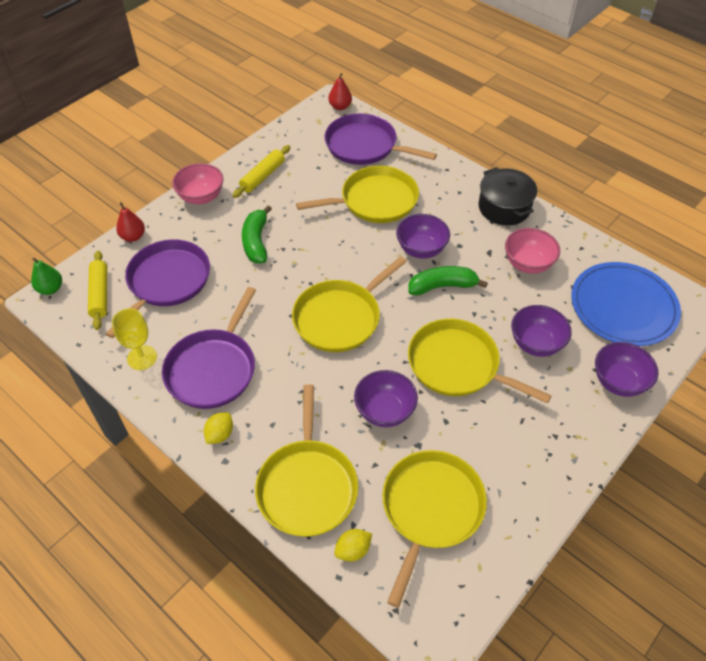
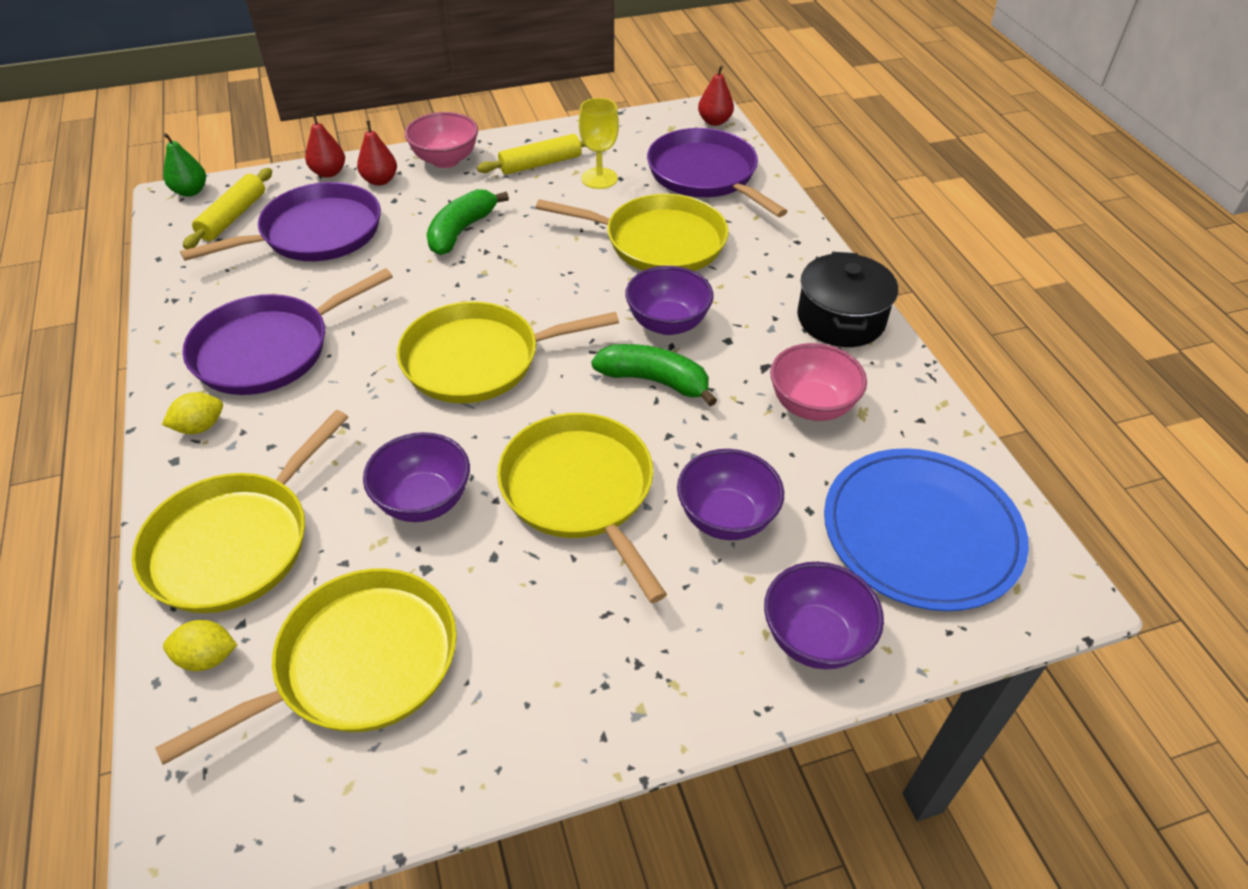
camera: 30 degrees right, 5 degrees down
yellow goblet [112,308,157,370] -> yellow goblet moved to [579,98,619,189]
none -> red pear [357,121,397,186]

